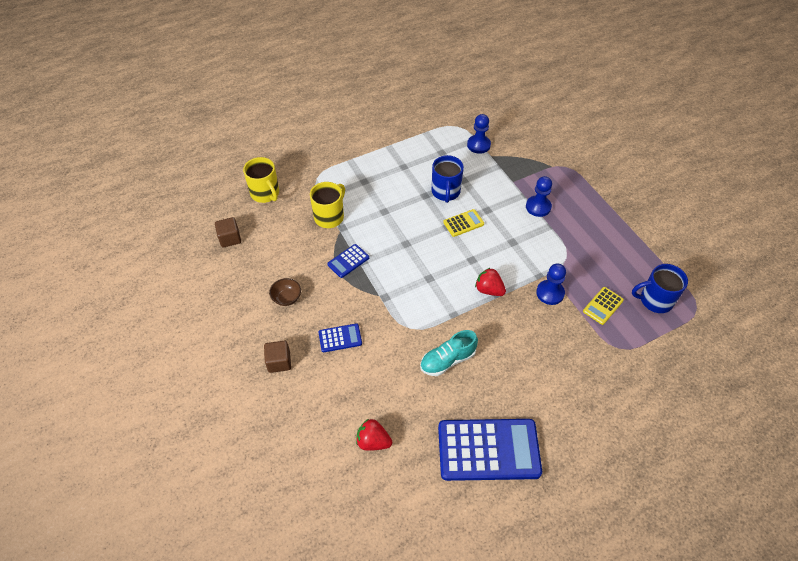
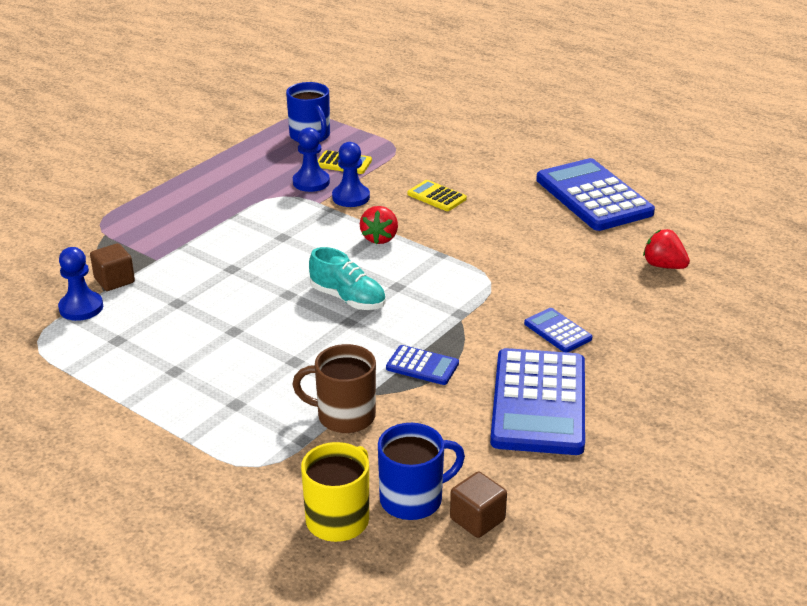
camera: 115 degrees left, 20 degrees down
brown cube [264,341,291,373] -> brown cube moved to [90,243,135,291]
brown bowl [269,278,301,306] -> blue calculator [490,348,585,455]
yellow mug [310,182,345,228] -> brown mug [292,344,376,433]
red strawberry [356,419,392,451] -> red strawberry turned 135 degrees clockwise [643,229,690,269]
turquoise shoe [420,330,478,376] -> turquoise shoe moved to [309,247,386,310]
blue mug [432,155,464,203] -> blue mug moved to [378,423,465,520]
yellow calculator [443,209,484,237] -> yellow calculator moved to [407,180,467,211]
blue pawn [526,176,552,217] -> blue pawn moved to [293,127,330,192]

